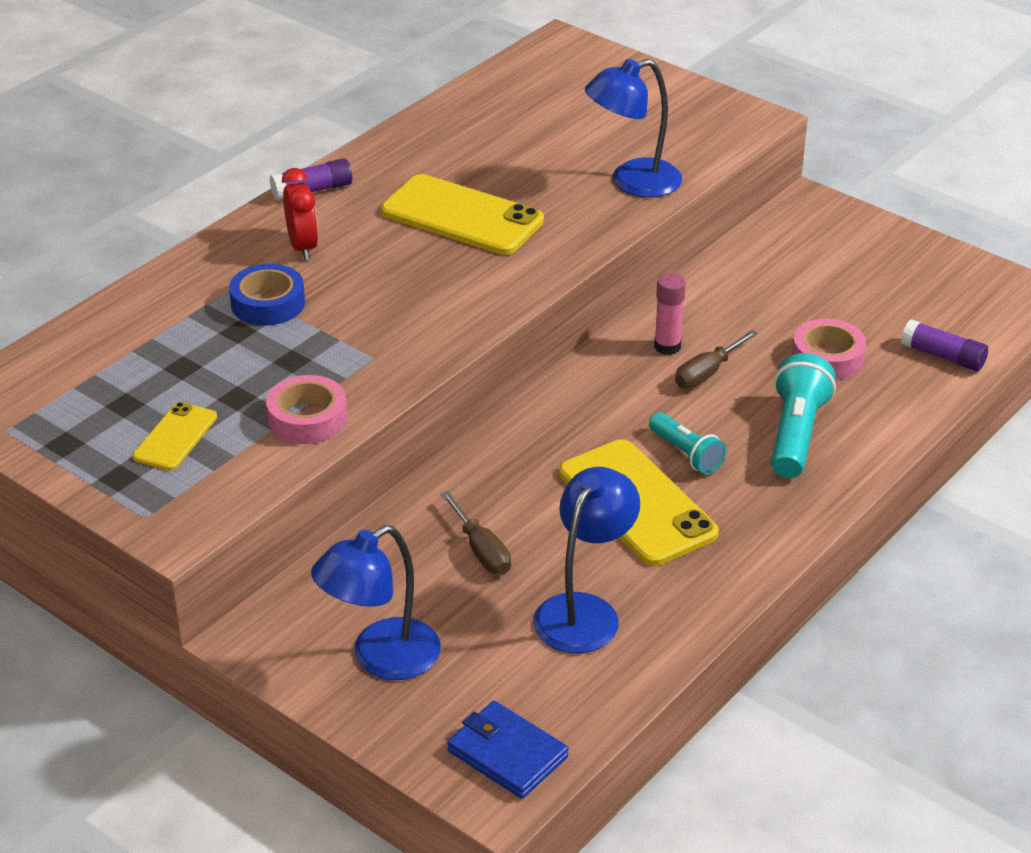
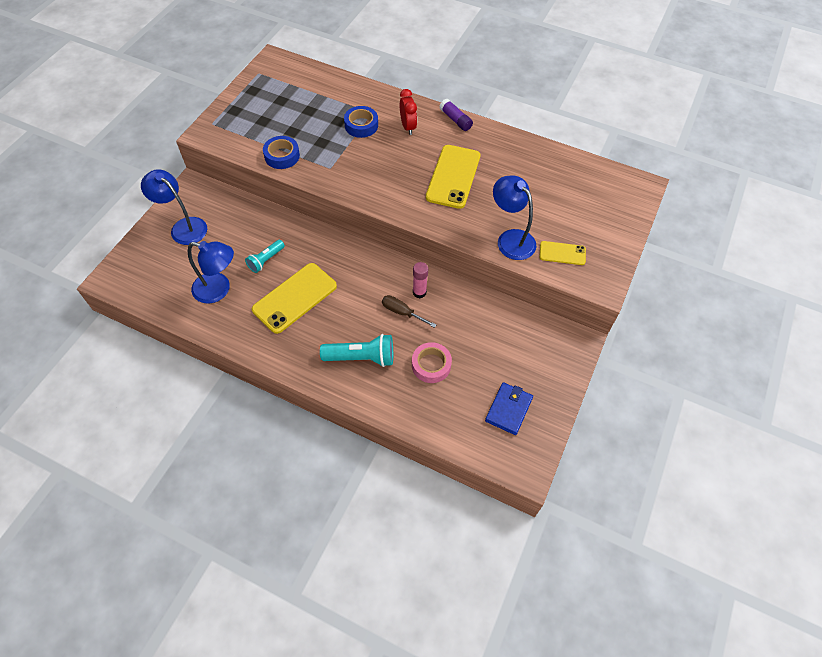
camera: 75 degrees right, 20 degrees up
yellow phone [133,402,217,471] -> yellow phone moved to [540,241,586,265]
pink tape [266,375,347,444] -> blue tape [263,136,300,169]
red clock [282,168,318,260] -> red clock turned 75 degrees counterclockwise [400,89,417,135]
brown screwdriver [441,491,511,575] -> none
blue wallet [447,701,569,799] -> blue wallet moved to [485,382,533,435]
turquoise flashlight [649,412,726,474] -> turquoise flashlight moved to [245,240,285,273]
purple glue stick [901,319,988,371] -> none

